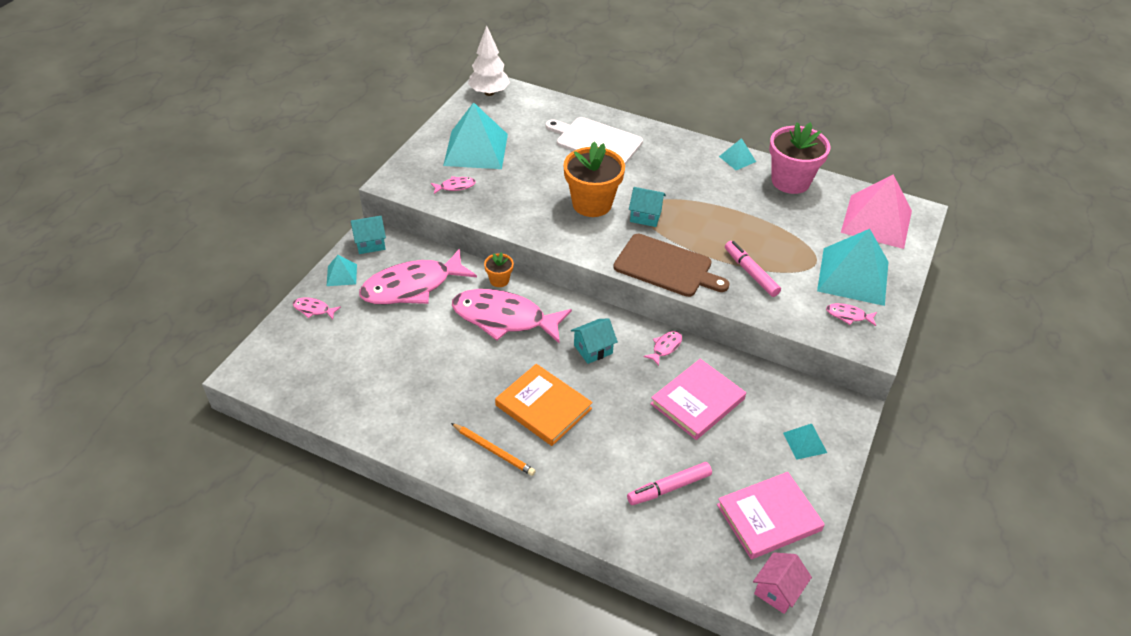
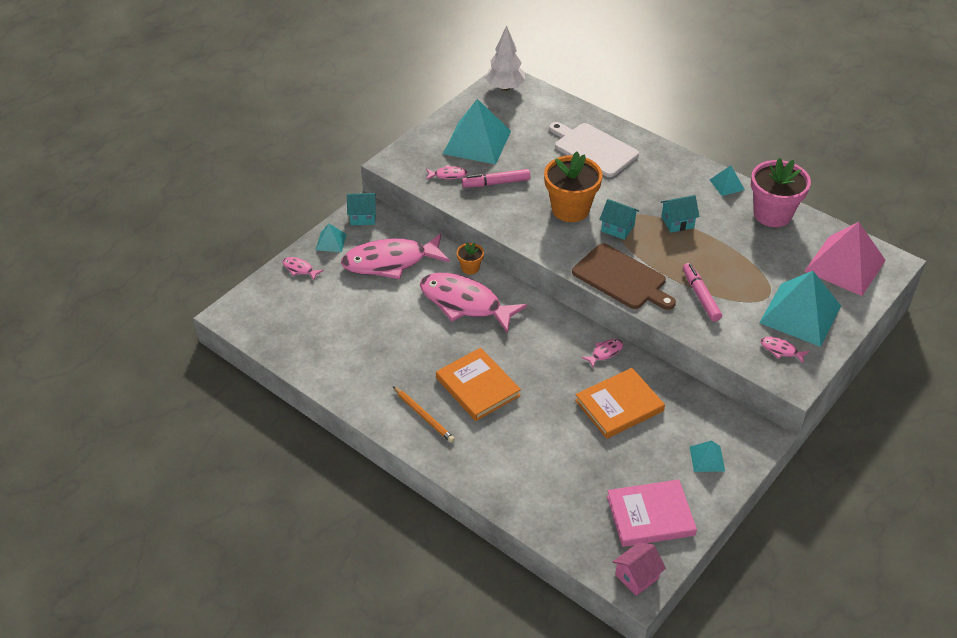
camera: 15 degrees right, 0 degrees up
turquoise house [571,319,618,364] -> turquoise house moved to [660,195,700,233]
pink marker [627,462,712,505] -> pink marker moved to [462,169,530,188]
pink book [650,359,746,440] -> orange book [575,368,665,439]

